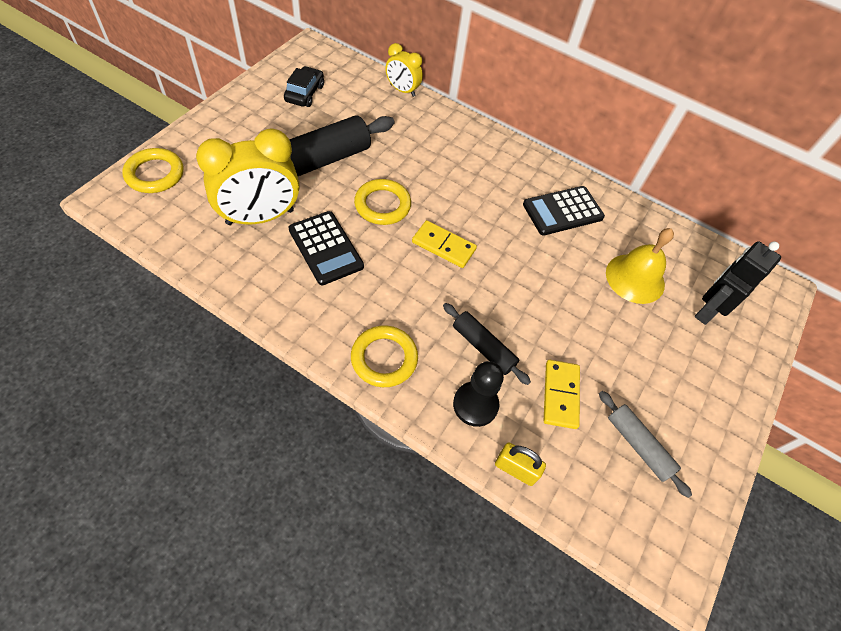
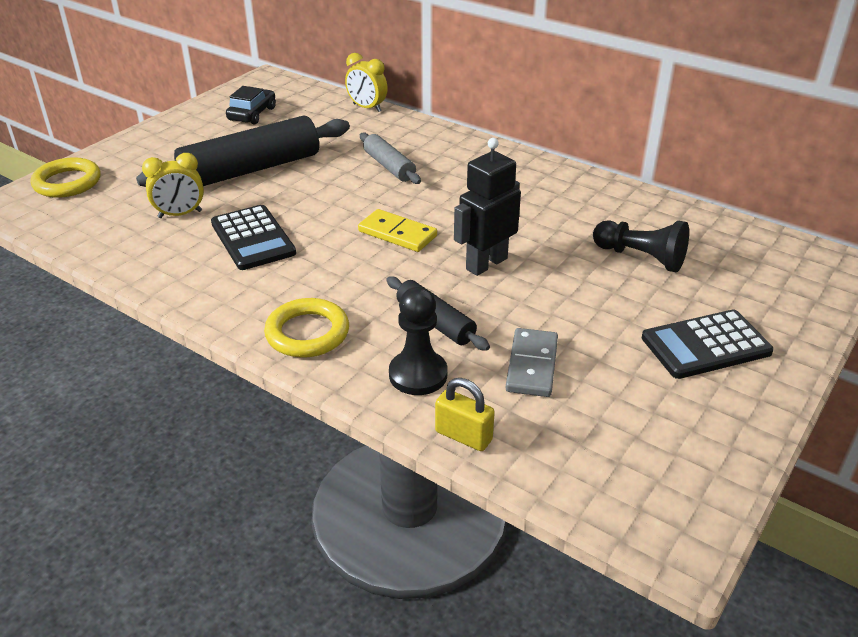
camera: 10 degrees right, 20 degrees down
yellow clock [196,128,299,225] -> yellow clock [142,153,204,218], size x0.54
yellow ring [354,179,411,225] -> none
black calculator [523,186,605,236] -> black calculator moved to [642,309,774,379]
yellow domino [544,360,580,429] -> grey domino [506,328,558,397]
grey rolling pin [599,391,692,498] -> grey rolling pin moved to [360,133,421,184]
yellow bell [606,228,674,304] -> black pawn [593,220,689,272]
black robot [695,241,781,325] -> black robot moved to [454,138,521,276]

